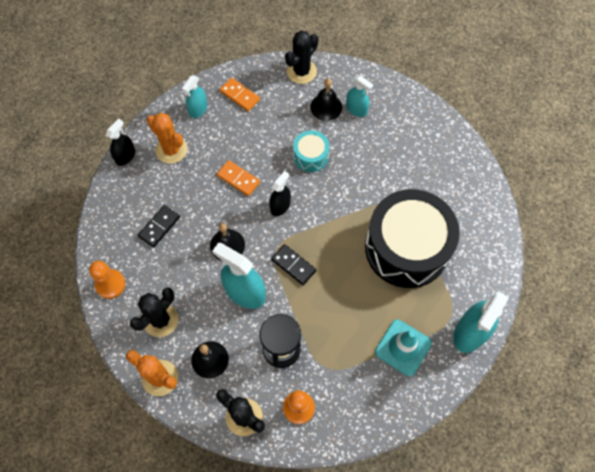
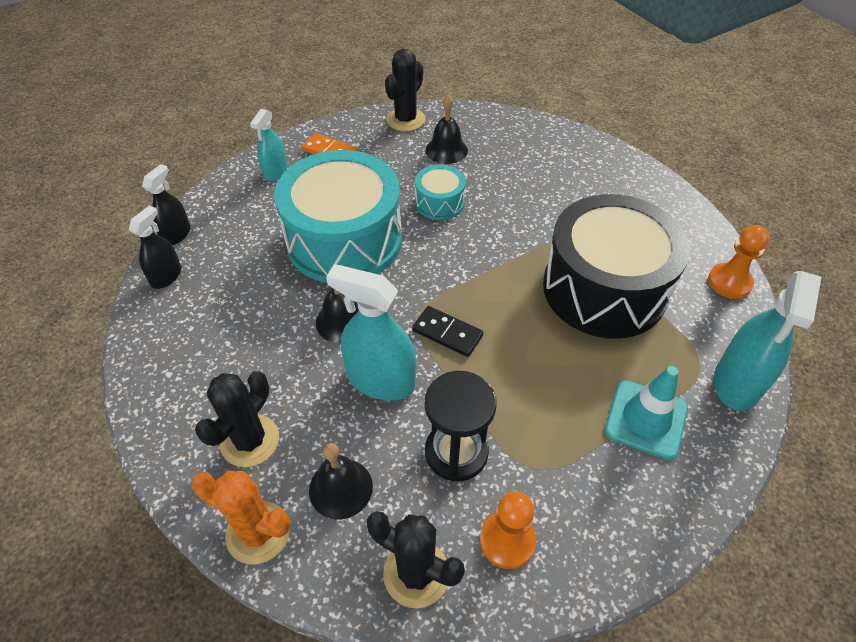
camera: 10 degrees left, 15 degrees down
orange pawn [89,261,126,299] -> orange pawn moved to [708,225,769,299]
black domino [138,205,180,248] -> none
orange cactus [147,113,187,164] -> none
orange domino [217,160,260,196] -> turquoise drum [274,150,402,283]
black spray bottle [269,171,291,216] -> black spray bottle moved to [129,205,181,289]
turquoise spray bottle [346,75,373,117] -> none

